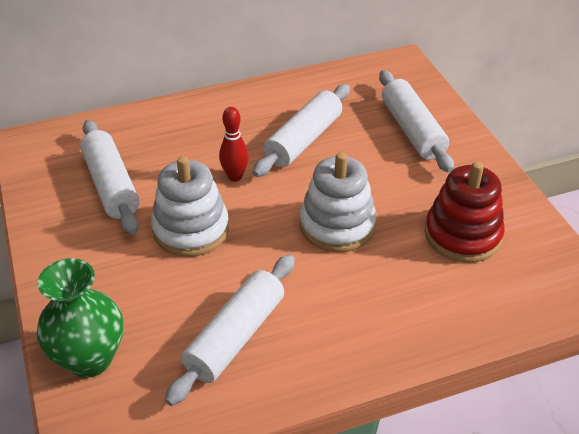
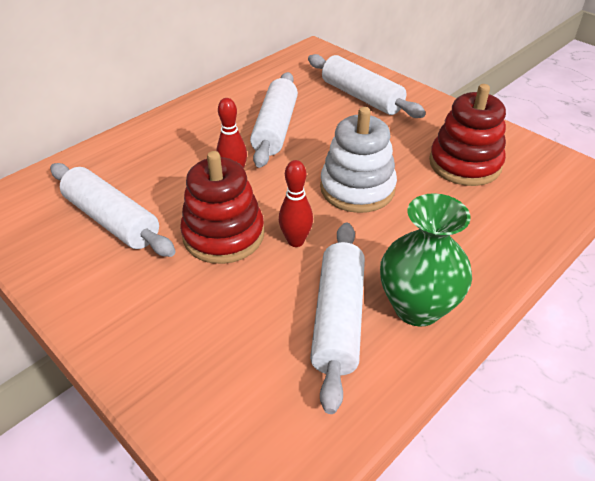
camera: 25 degrees left, 0 degrees up
green vase [37,258,123,378] -> green vase moved to [380,193,472,327]
white stacking toy [151,156,229,257] -> red stacking toy [180,151,264,264]
none -> red bowling pin [279,160,313,247]

